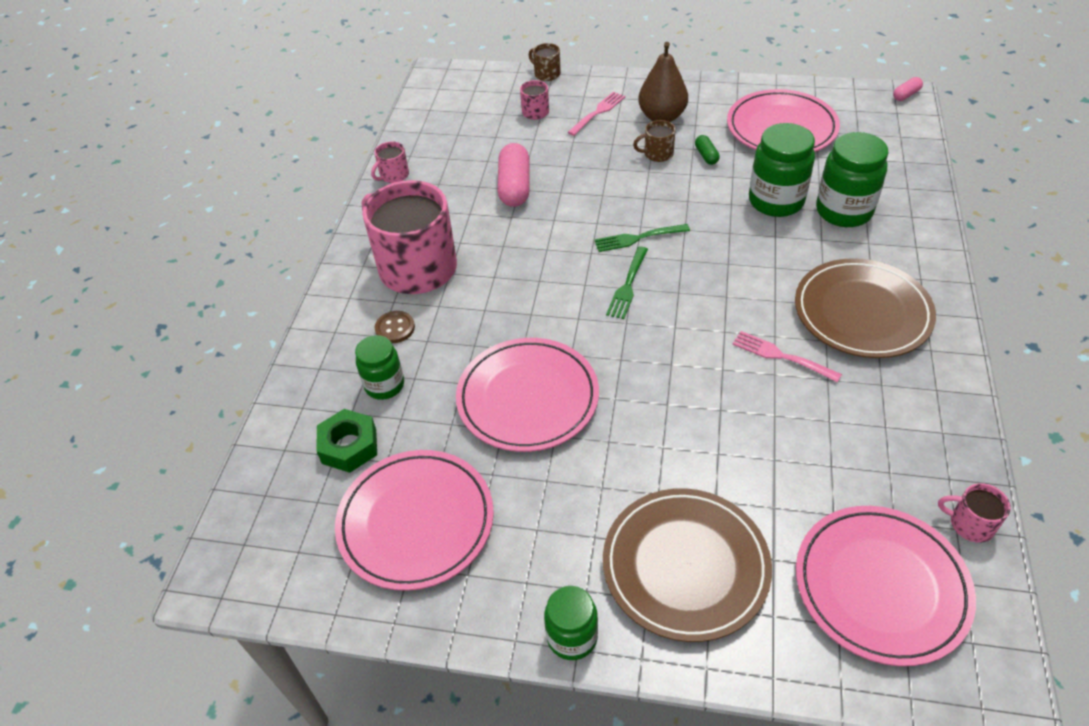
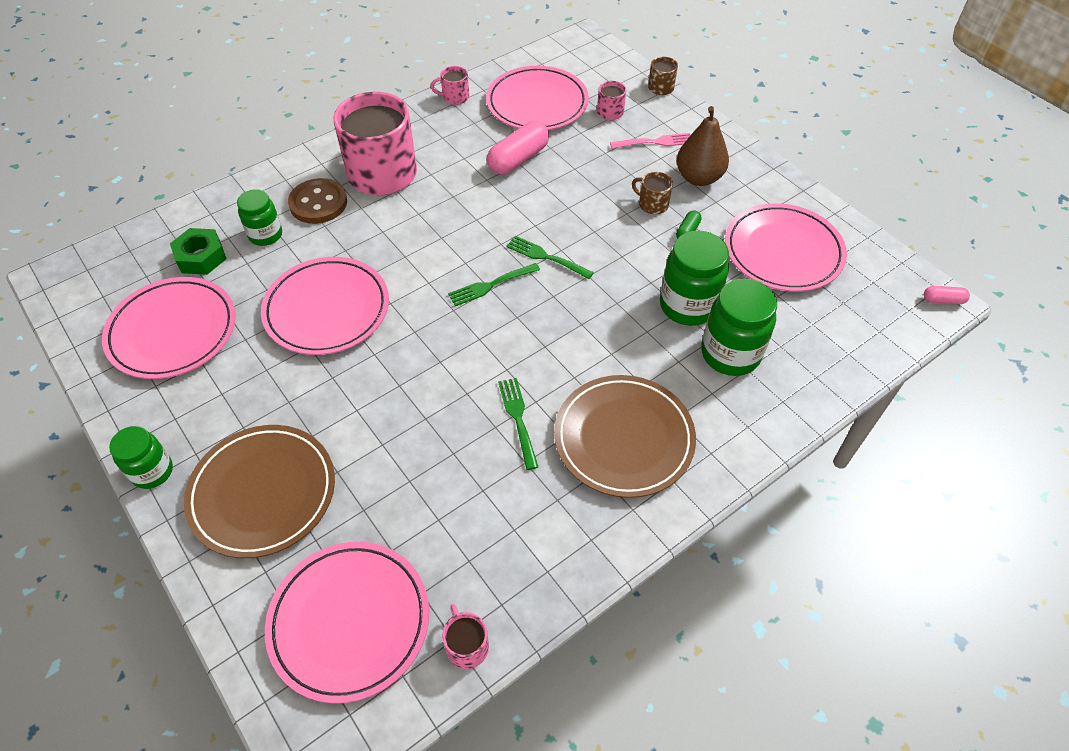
camera: 40 degrees right, 5 degrees up
brown button [375,311,415,343] -> brown button [288,178,347,224], size x1.68
pink fork [732,331,842,383] -> green fork [498,378,538,470]
none -> pink plate [486,66,589,130]

